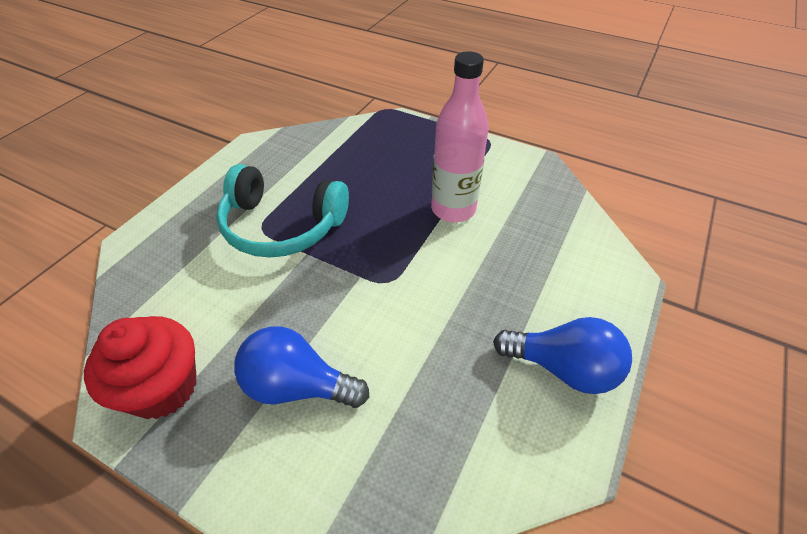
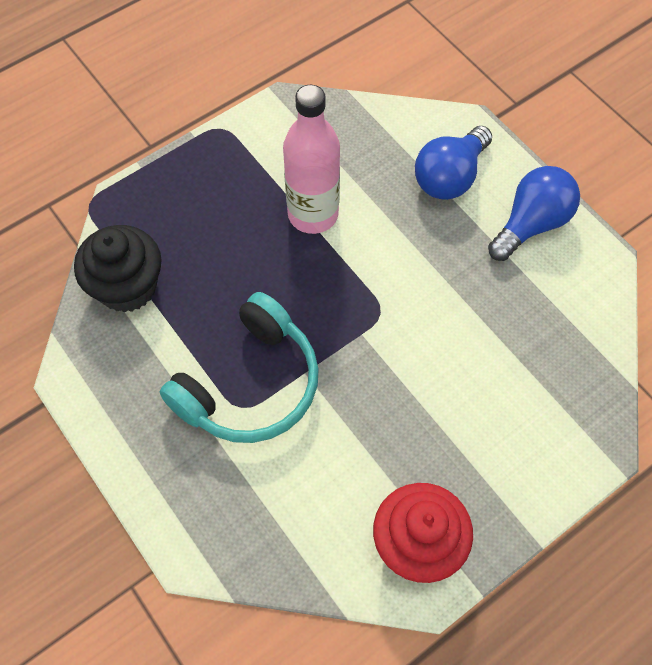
camera: 65 degrees left, 15 degrees up
blue light bulb [234,326,369,408] -> blue light bulb moved to [415,126,492,200]
none -> black cupcake [74,225,162,313]

